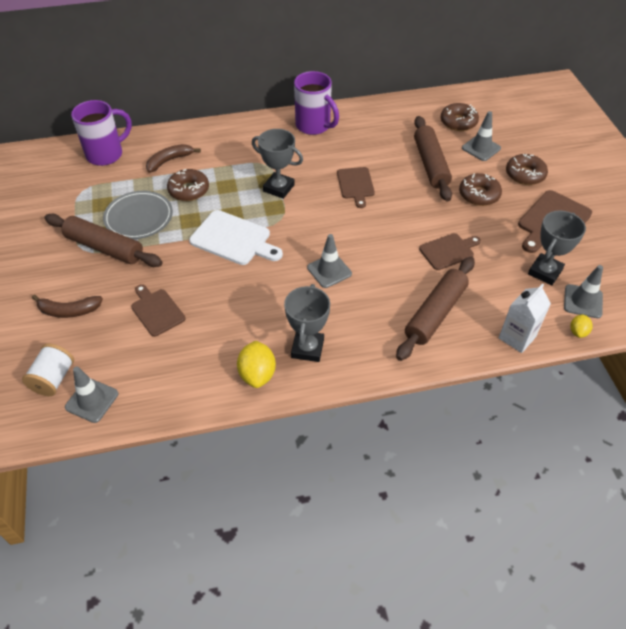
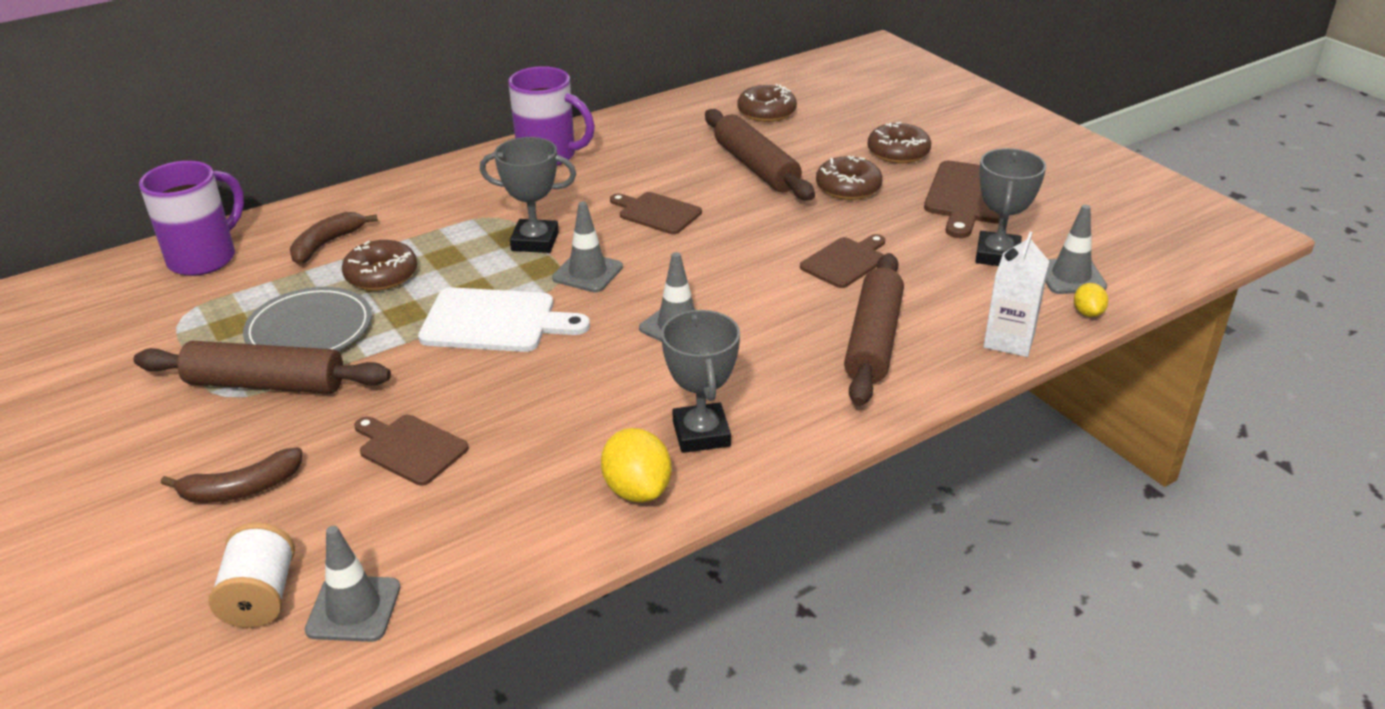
camera: 20 degrees left, 15 degrees down
brown cutting board [337,167,375,208] -> brown cutting board turned 150 degrees clockwise [610,192,702,234]
grey traffic cone [462,111,501,161] -> grey traffic cone moved to [552,201,623,292]

